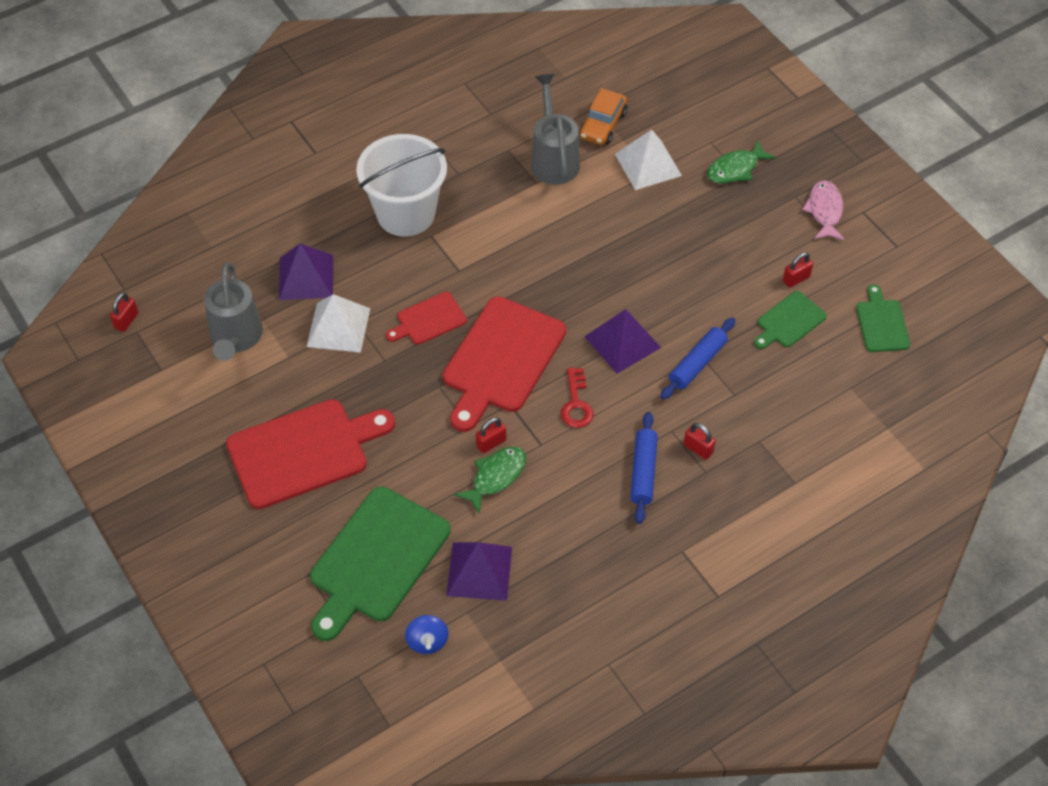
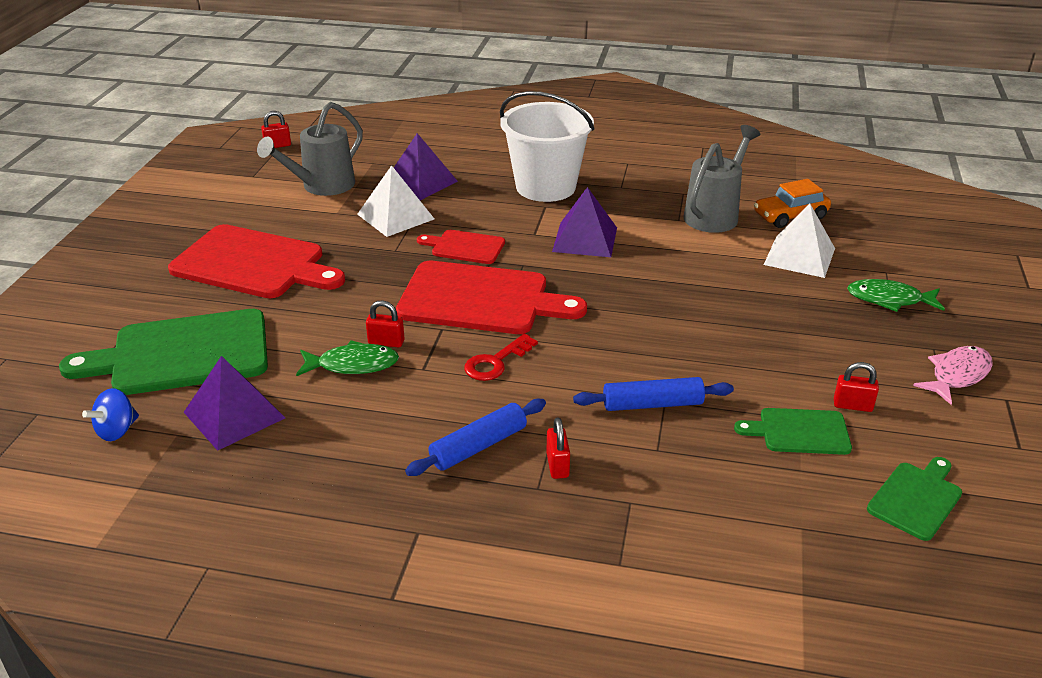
camera: 45 degrees right, 20 degrees down
red cutting board [443,296,566,432] -> red cutting board turned 150 degrees counterclockwise [396,261,587,334]
purple pyramid [584,309,661,374] -> purple pyramid moved to [552,187,617,257]

